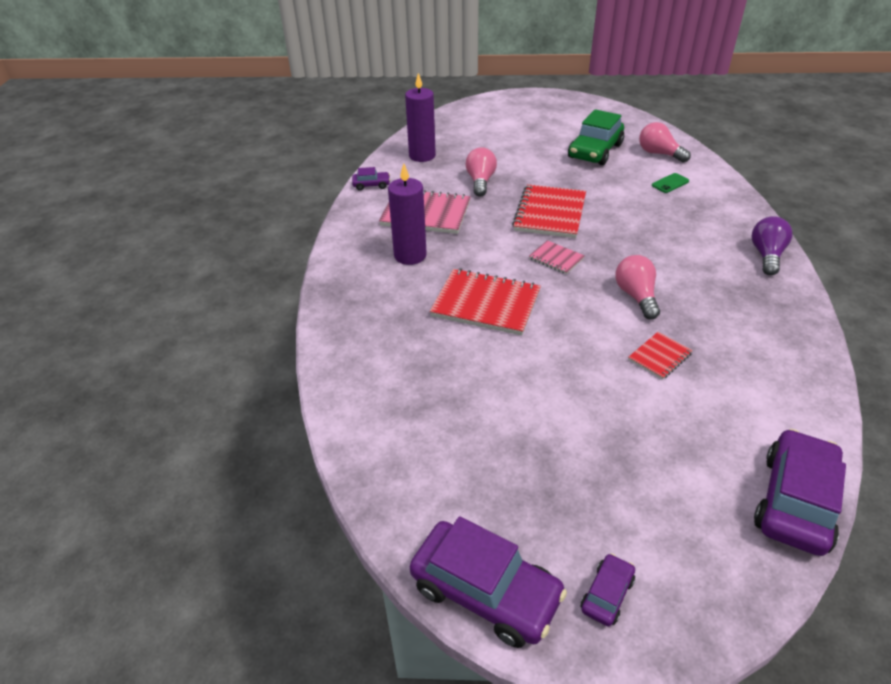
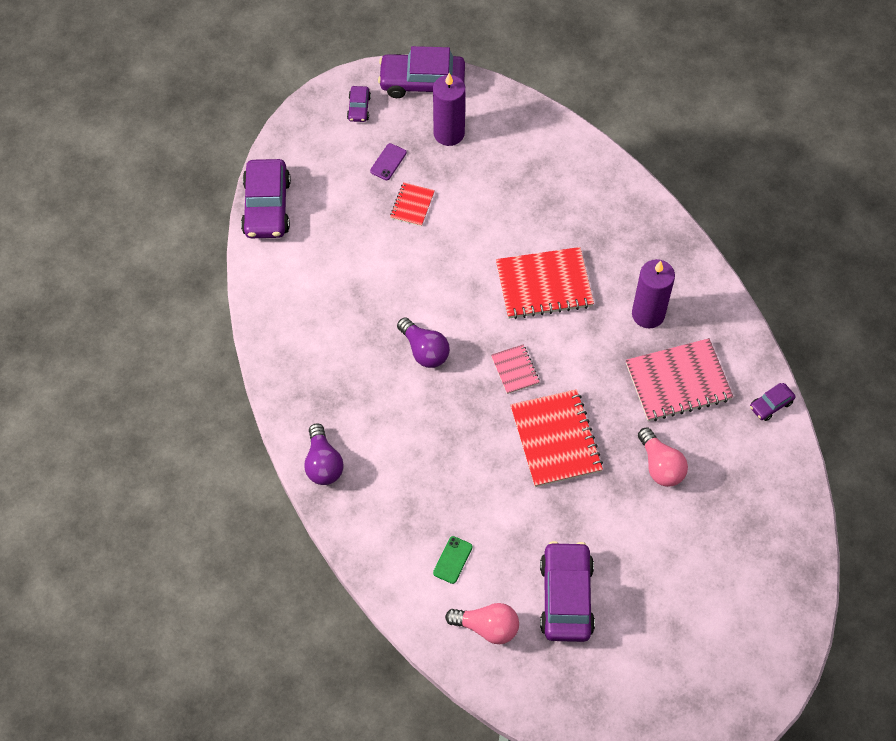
camera: 150 degrees right, 20 degrees up
purple candle [405,73,436,162] -> purple candle moved to [433,73,465,146]
pink notebook [529,240,585,275] -> pink notebook turned 60 degrees clockwise [491,345,540,394]
green car [568,109,624,165] -> purple car [540,541,595,642]
pink light bulb [615,255,660,320] -> purple light bulb [397,317,450,368]
red notebook [628,332,693,380] -> red notebook moved to [390,182,435,226]
none -> purple phone [370,143,407,180]

